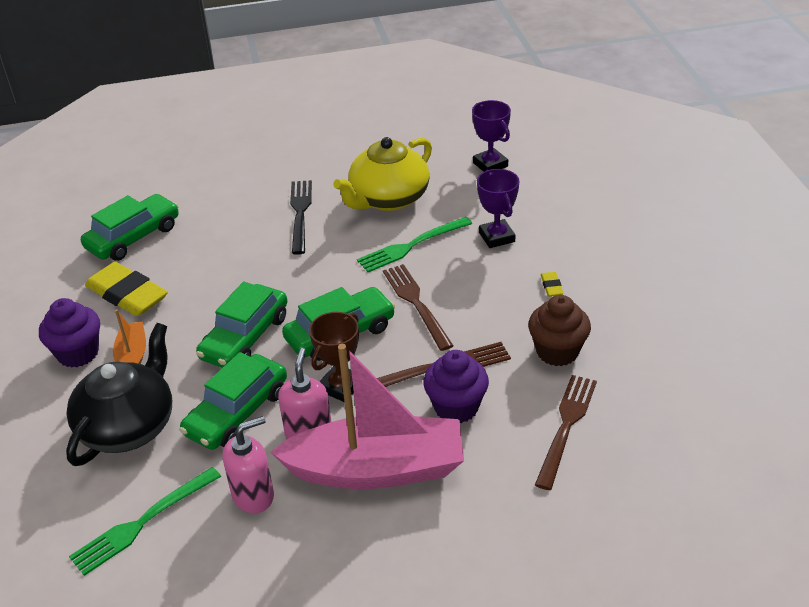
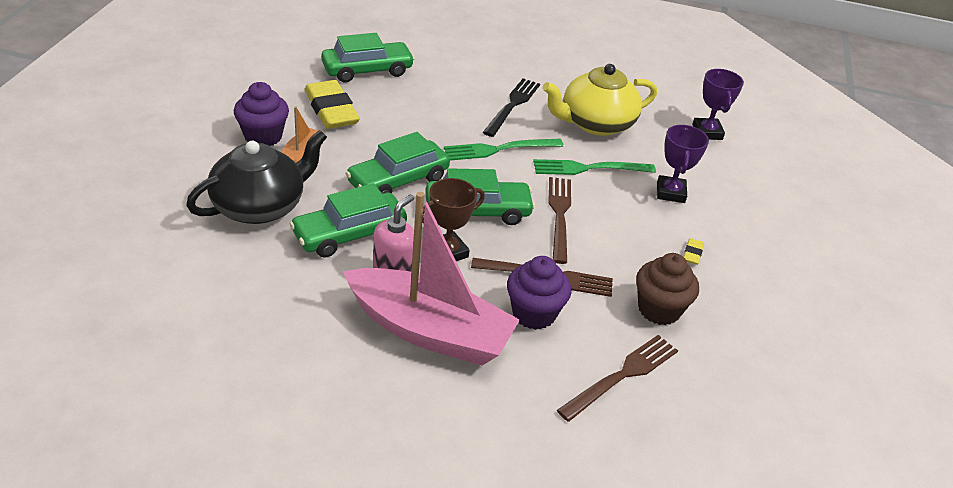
camera: 20 degrees right, 0 degrees up
green fork [69,467,221,576] -> green fork moved to [444,139,564,161]
pink soap dispenser [223,416,274,513] -> none

